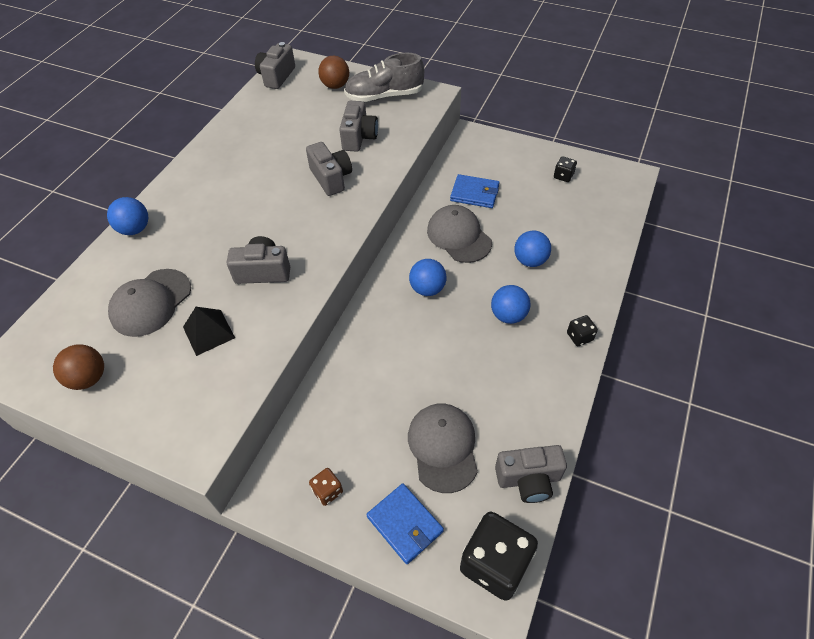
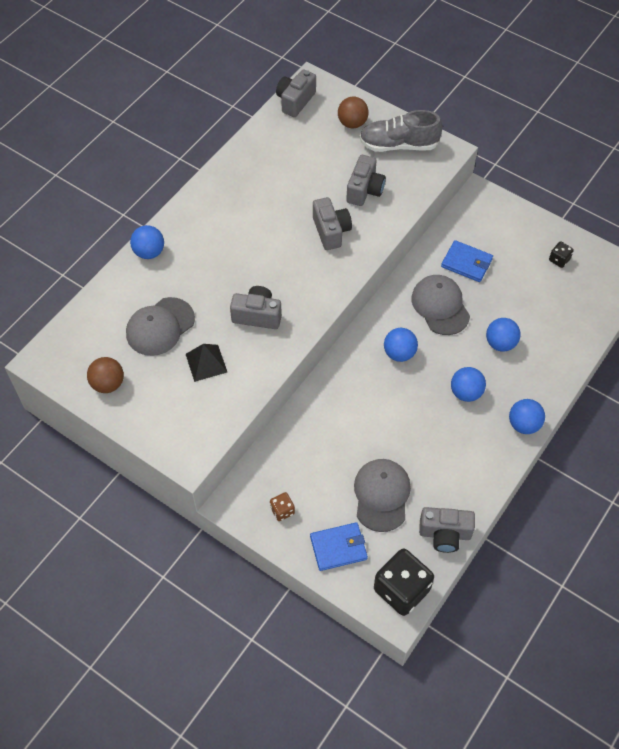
camera: 10 degrees right, 5 degrees up
blue wallet [366,483,444,564] -> blue wallet turned 75 degrees counterclockwise [310,522,368,571]
black dice [567,315,598,346] -> blue ball [509,399,545,434]

